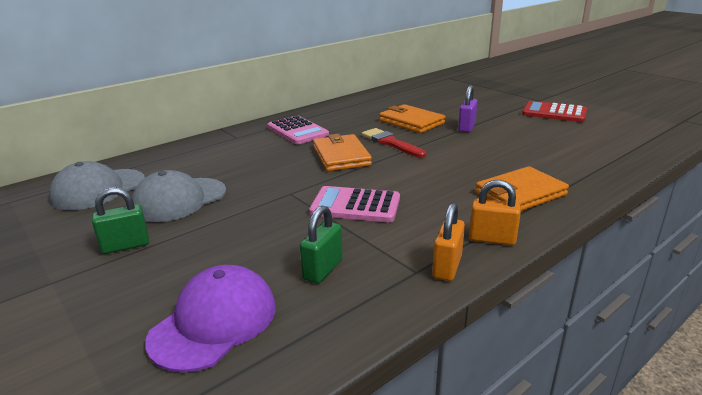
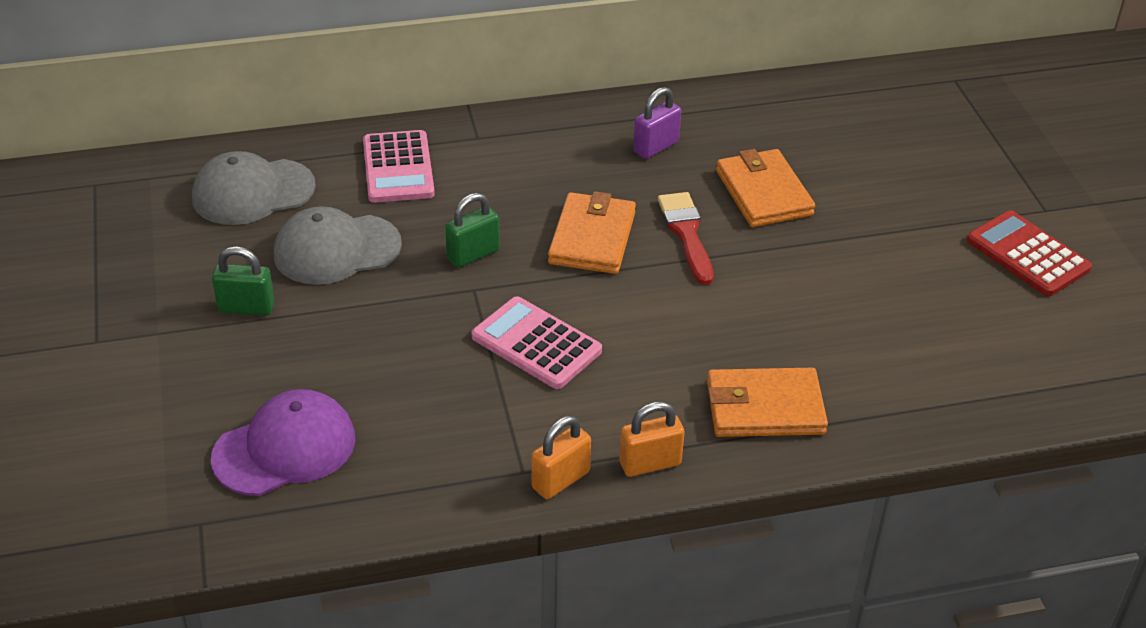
camera: 25 degrees right, 15 degrees up
pink calculator [267,115,329,144] -> pink calculator moved to [363,130,435,203]
green padlock [300,205,343,284] -> green padlock moved to [445,193,500,267]
purple padlock [458,85,477,132] -> purple padlock moved to [633,87,681,159]
orange padlock [469,180,521,245] -> orange padlock turned 60 degrees counterclockwise [620,401,685,477]

